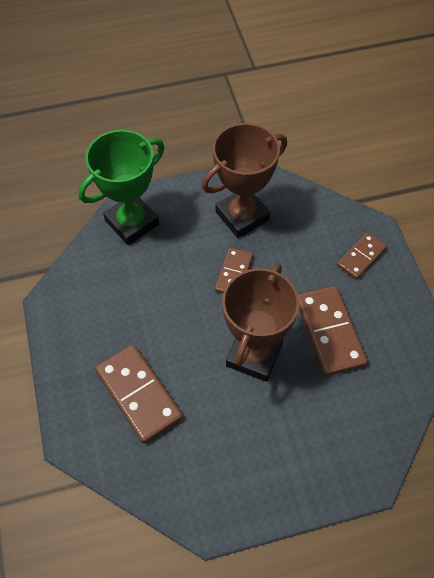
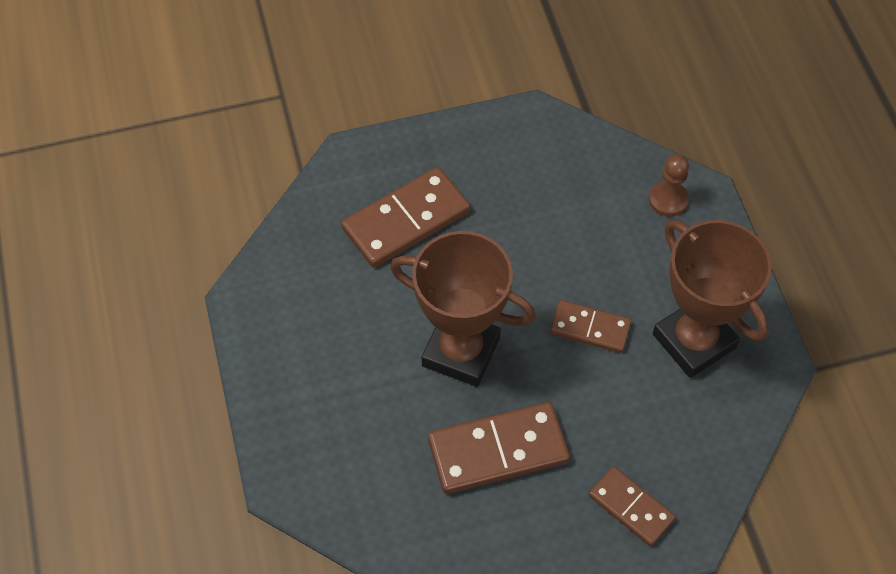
camera: 90 degrees right, 0 degrees up
green trophy [78,130,165,245] -> brown pawn [649,154,689,217]

